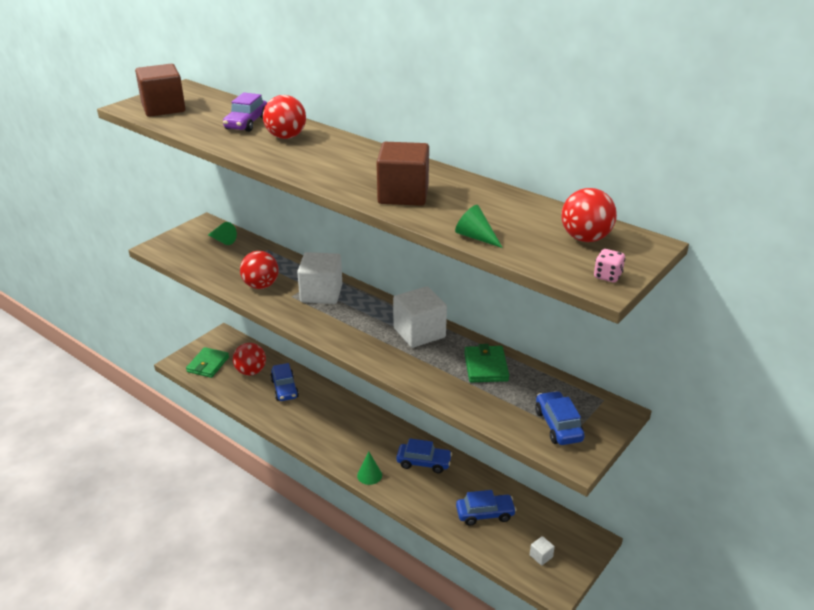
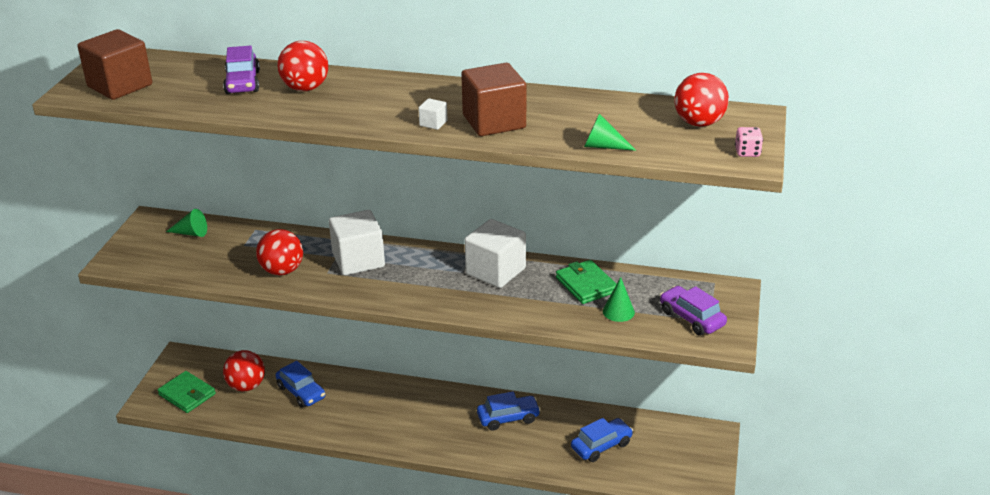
camera: 25 degrees left, 0 degrees up
green wallet [186,347,229,378] -> green wallet turned 45 degrees counterclockwise [158,371,216,413]
green cone [357,452,382,485] -> green cone moved to [603,277,635,322]
white cube [530,536,555,565] -> white cube moved to [418,98,448,130]
blue car [535,391,585,445] -> purple car [660,286,727,335]

